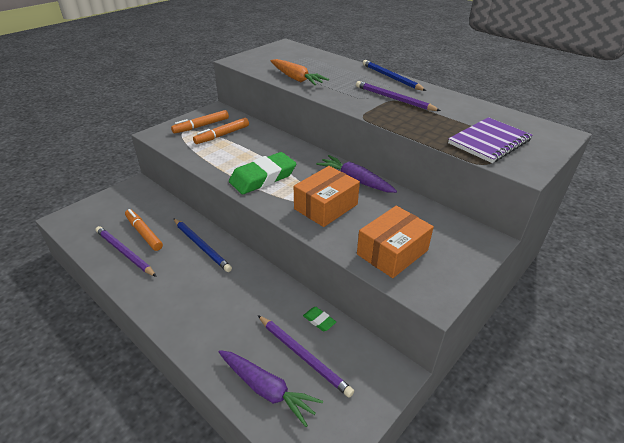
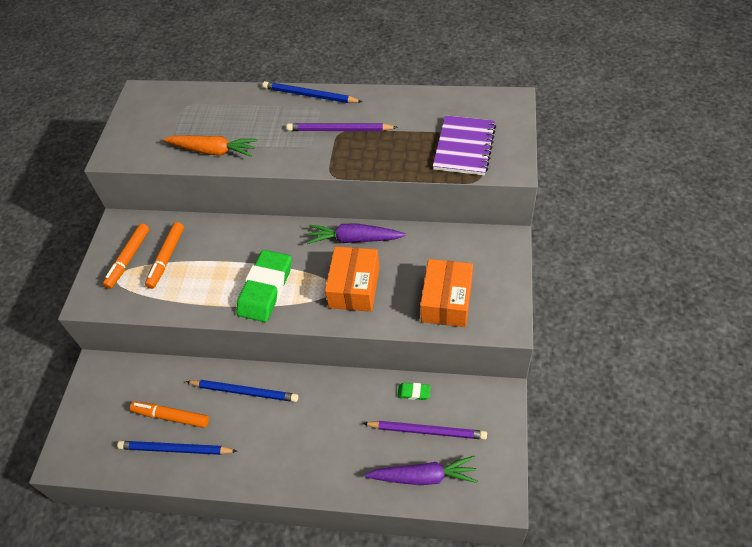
camera: 30 degrees left, 15 degrees up
purple pencil [95,226,157,277] -> blue pencil [117,441,237,455]

